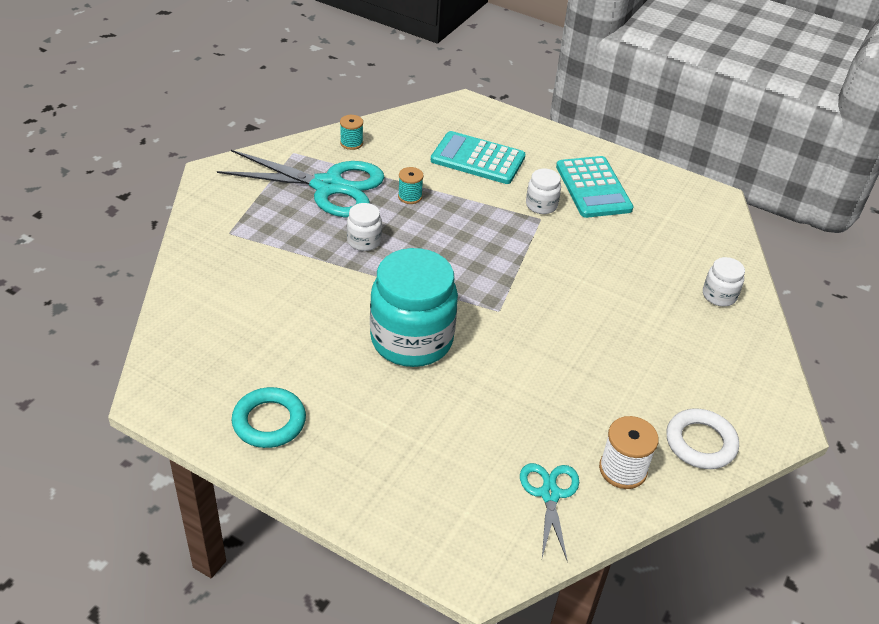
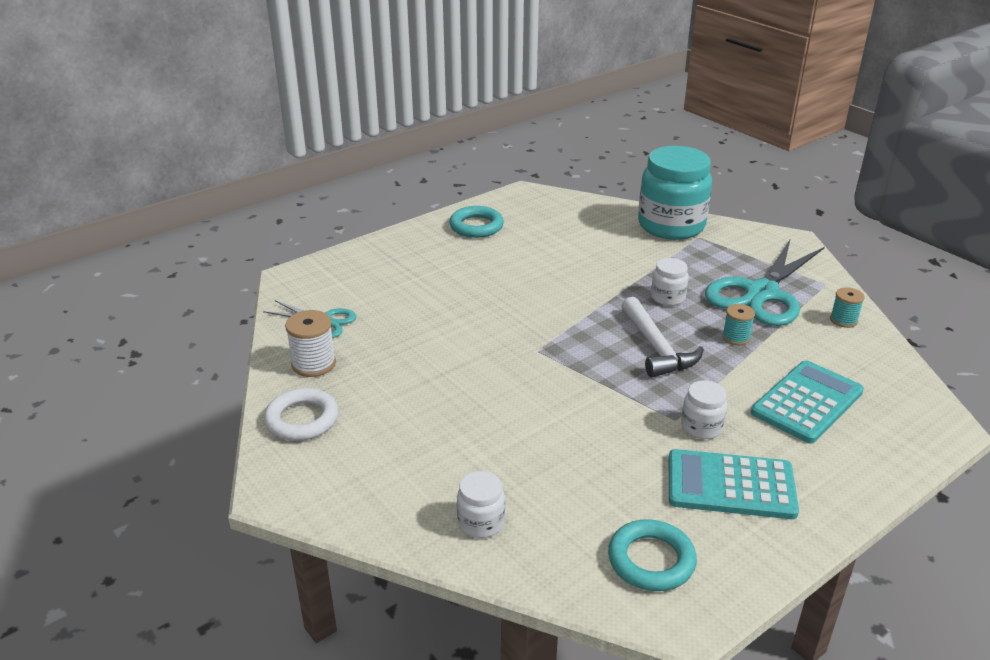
camera: 115 degrees right, 10 degrees down
turquoise jar [370,248,458,367] -> turquoise jar moved to [638,146,712,240]
none -> turquoise ring [608,519,697,591]
none -> white hammer [621,297,704,378]

